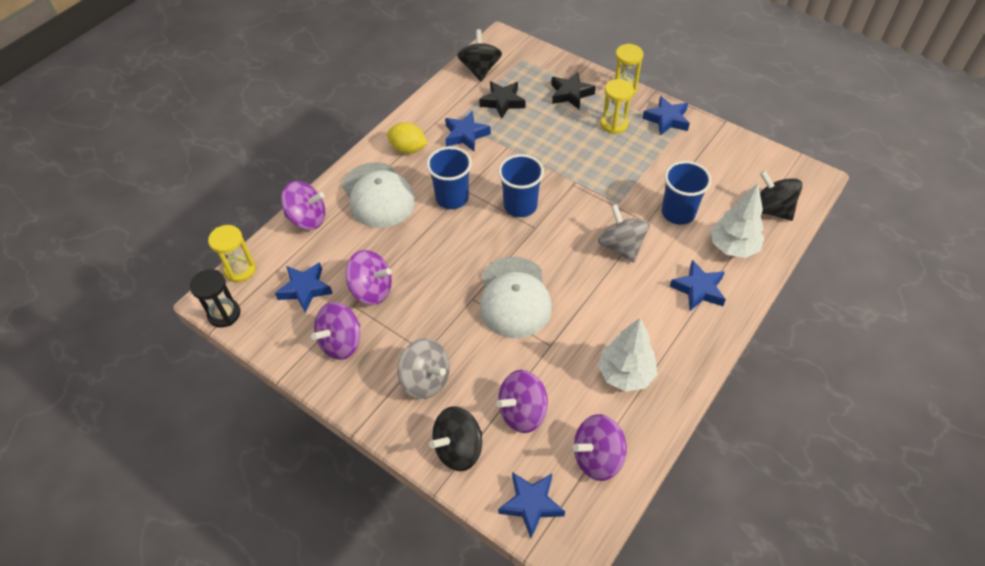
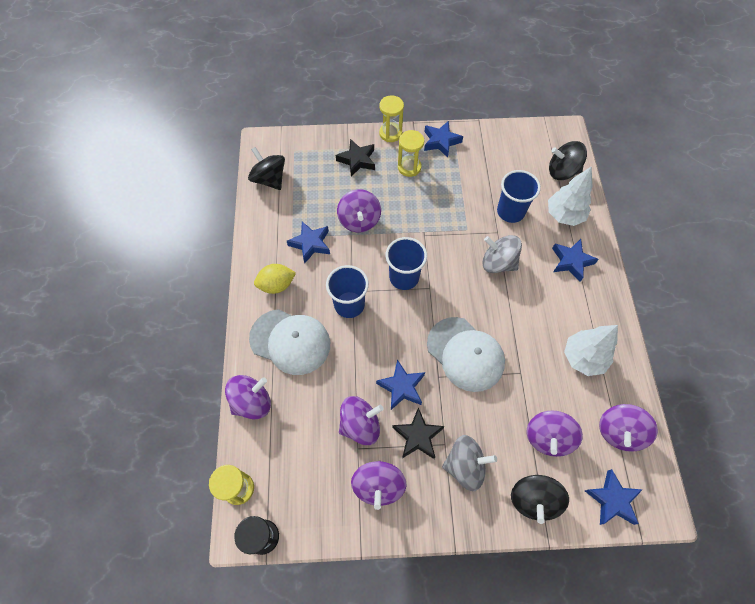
camera: 40 degrees left, 10 degrees up
blue star [275,262,333,313] -> blue star moved to [376,360,425,410]
black star [479,81,526,119] -> black star moved to [392,407,444,459]
none -> purple spinning top [337,189,381,232]

